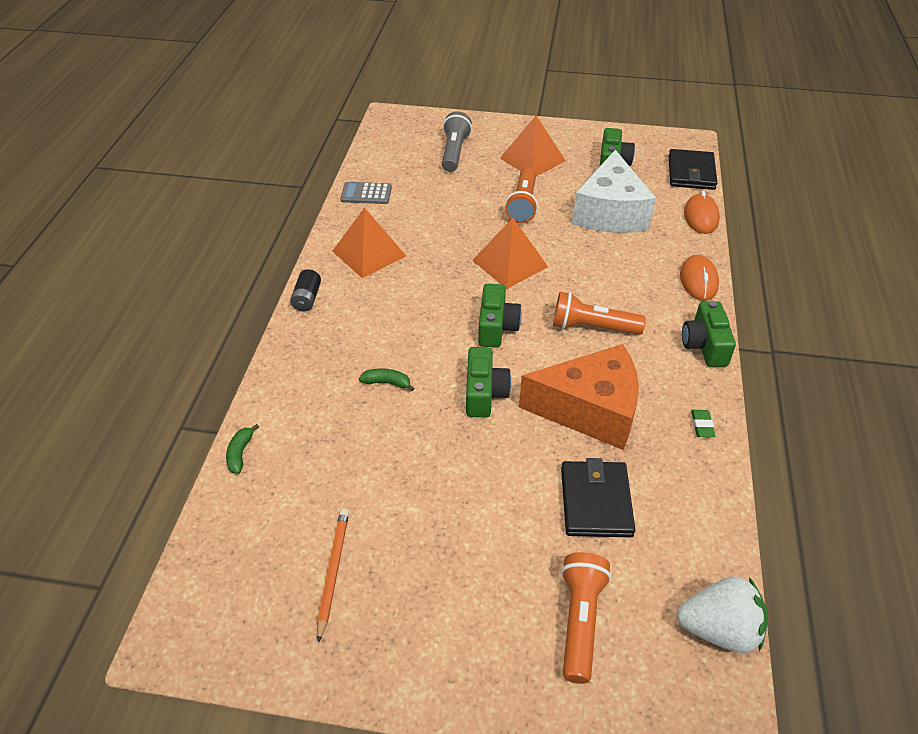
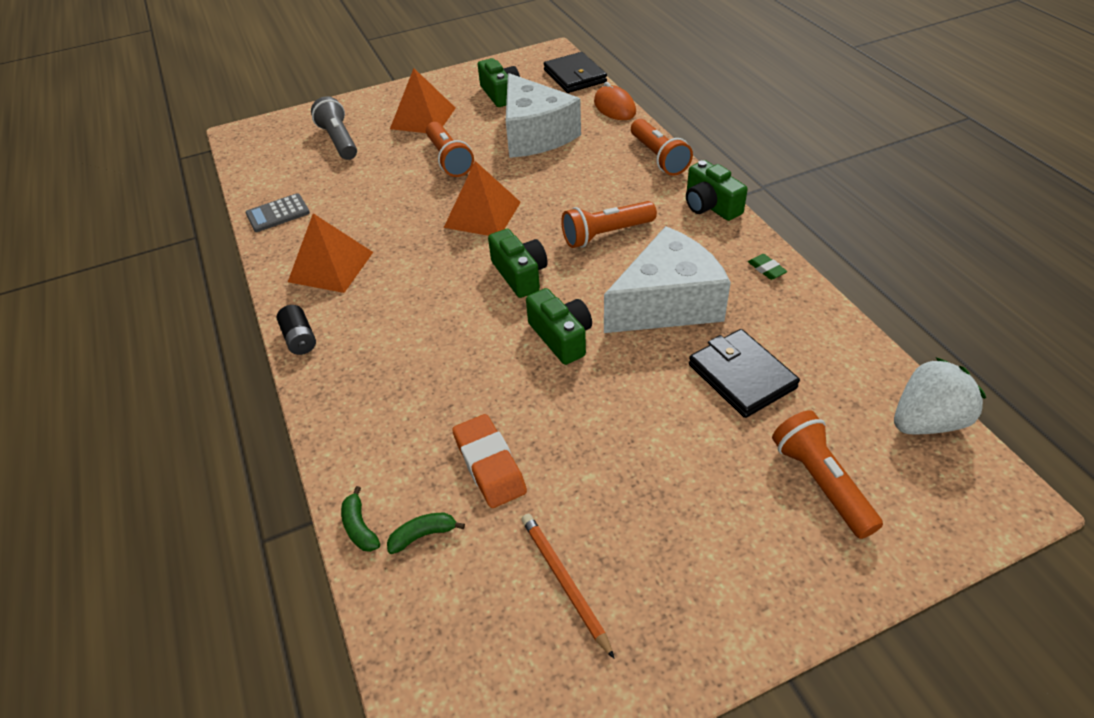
camera: 30 degrees left, 0 degrees up
green banana [359,369,414,391] -> green banana moved to [387,513,465,554]
orange cheese [519,344,639,450] -> white cheese [604,226,731,333]
orange mouse [680,255,719,301] -> orange flashlight [631,119,693,176]
none -> orange eraser [452,414,527,508]

